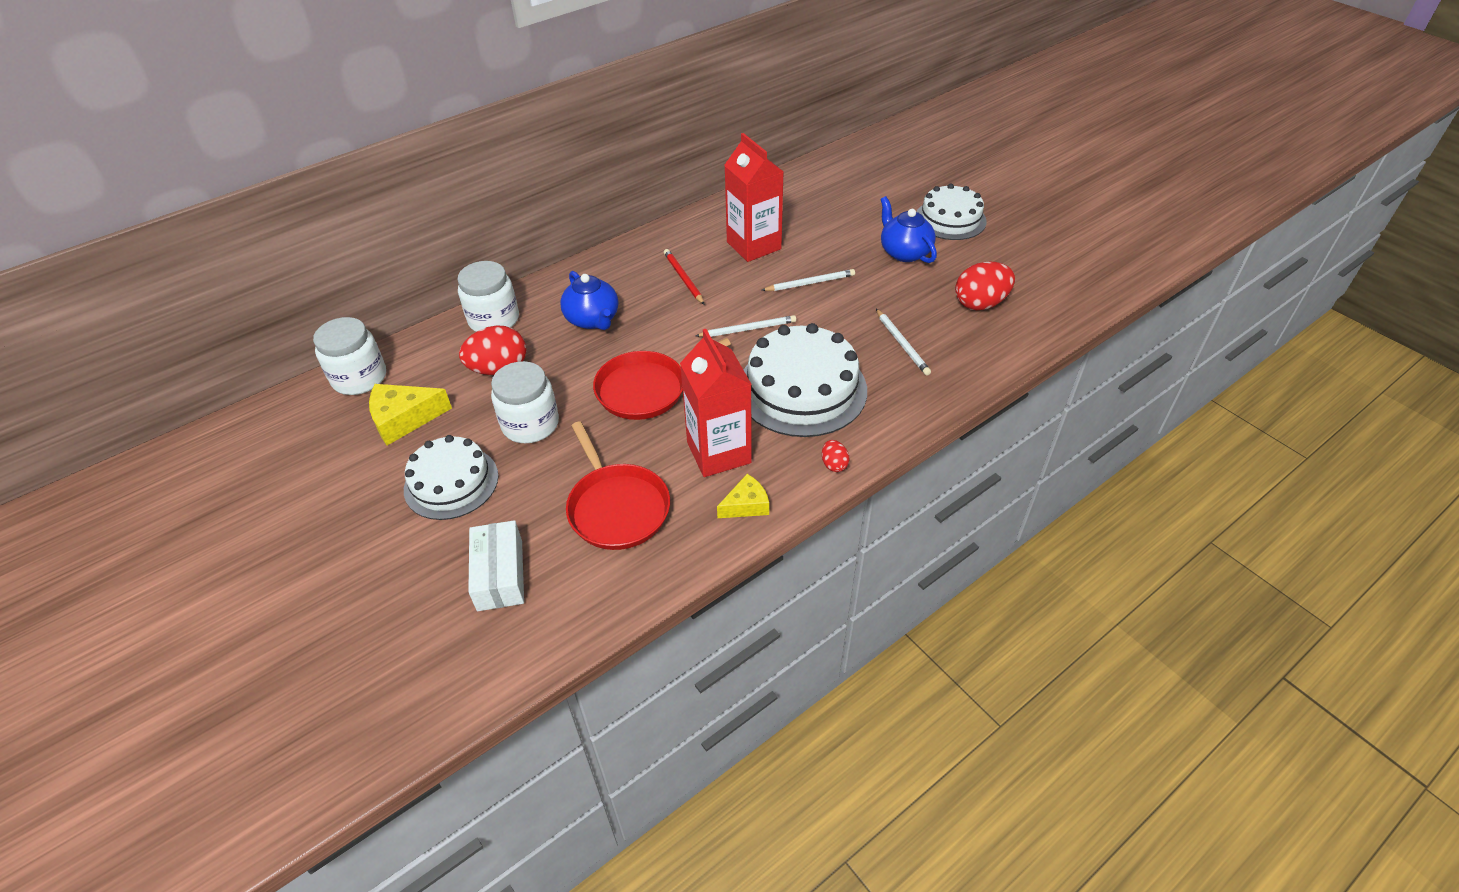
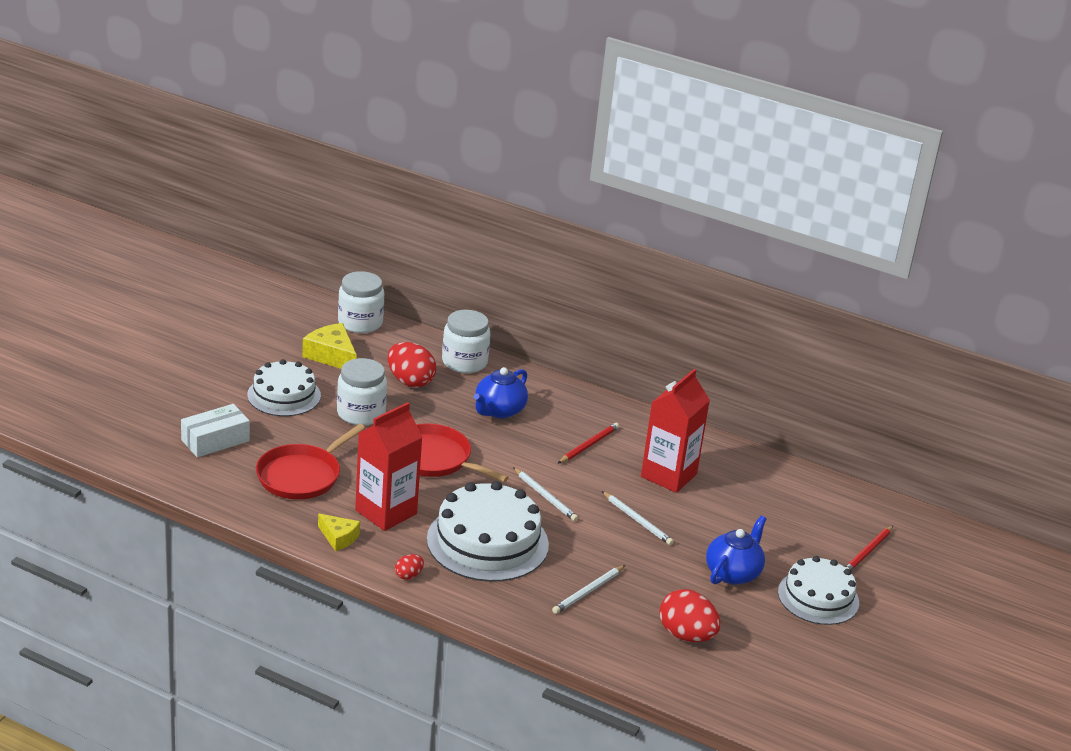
camera: 60 degrees right, 15 degrees down
none -> red pencil [845,526,893,571]

